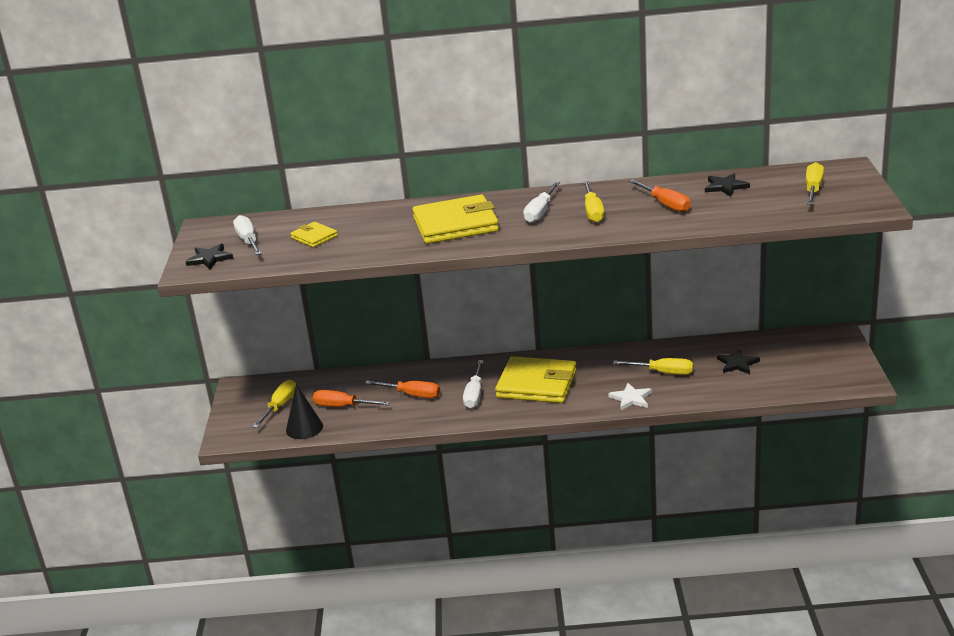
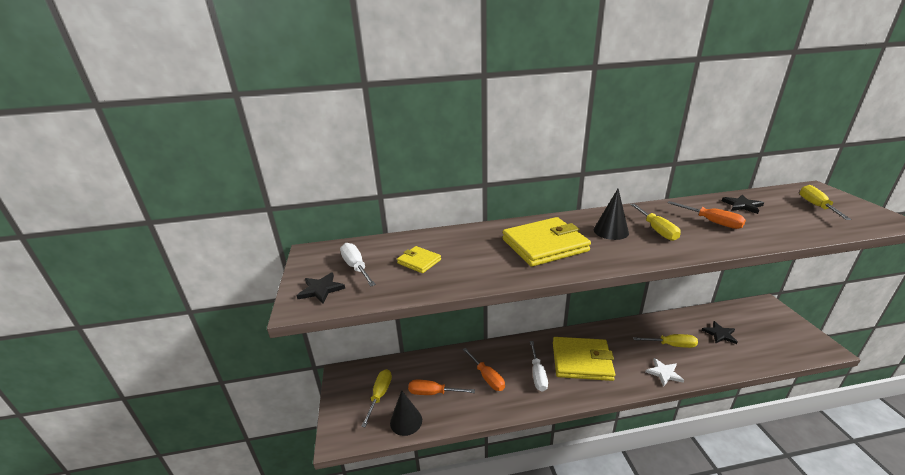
camera: 10 degrees left, 0 degrees up
orange screwdriver [365,381,440,398] -> orange screwdriver turned 45 degrees clockwise [462,348,505,391]
white screwdriver [523,181,560,223] -> black cone [594,189,629,240]

